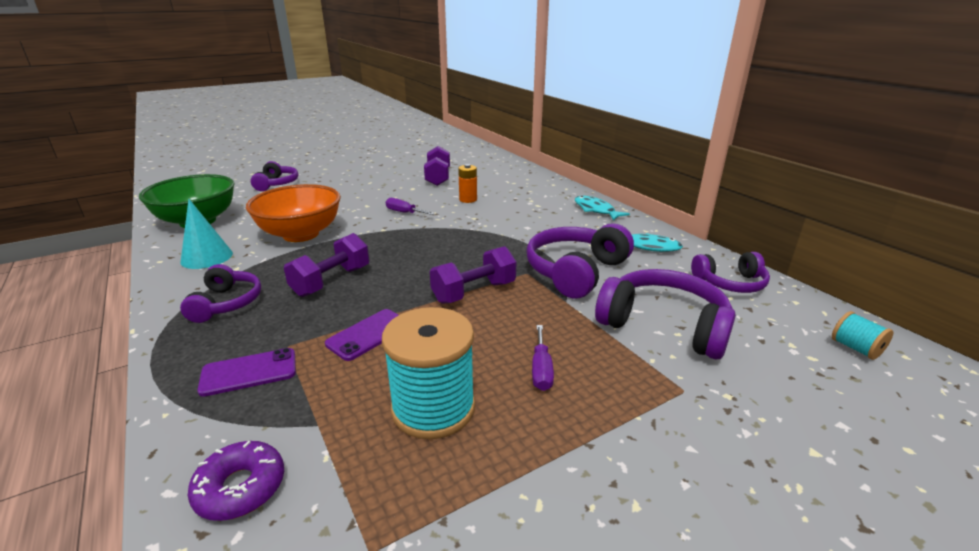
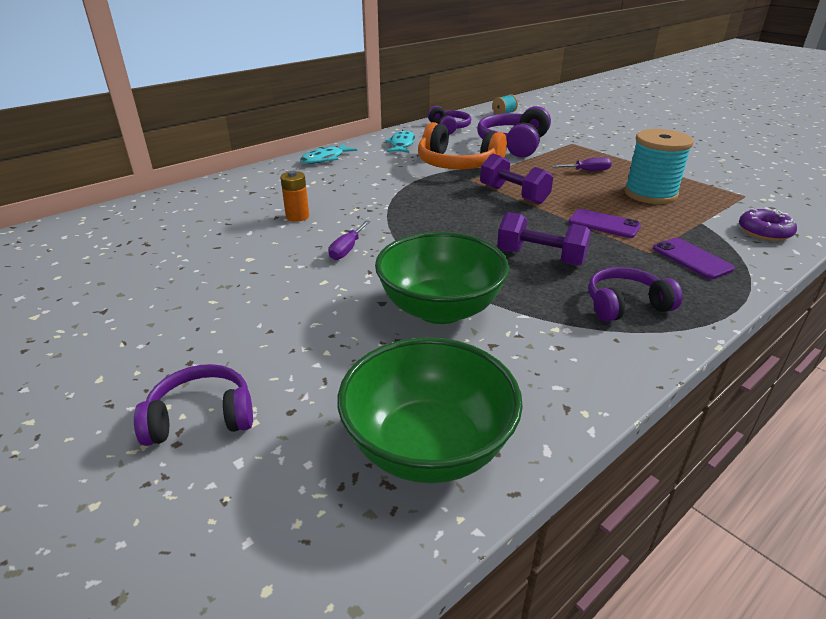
camera: 100 degrees left, 5 degrees up
turquoise cone [181,199,233,269] -> none
orange bowl [246,184,341,242] -> green bowl [375,232,509,324]
purple dumbbell [424,146,450,186] -> none
purple headphones [526,223,634,299] -> orange headphones [418,122,507,169]

